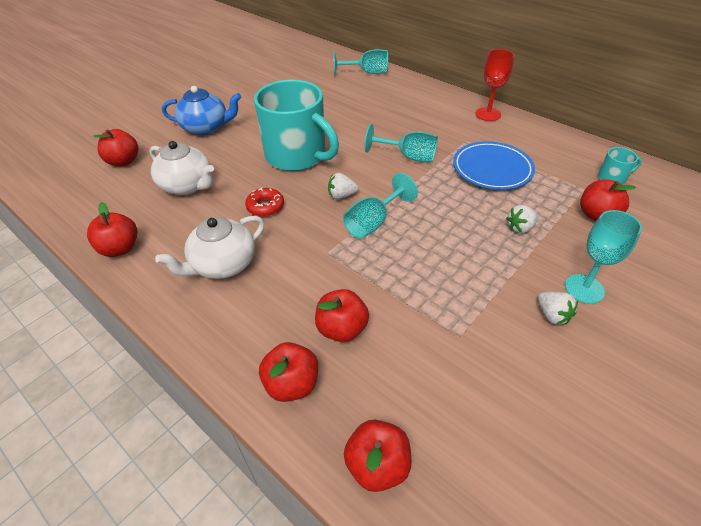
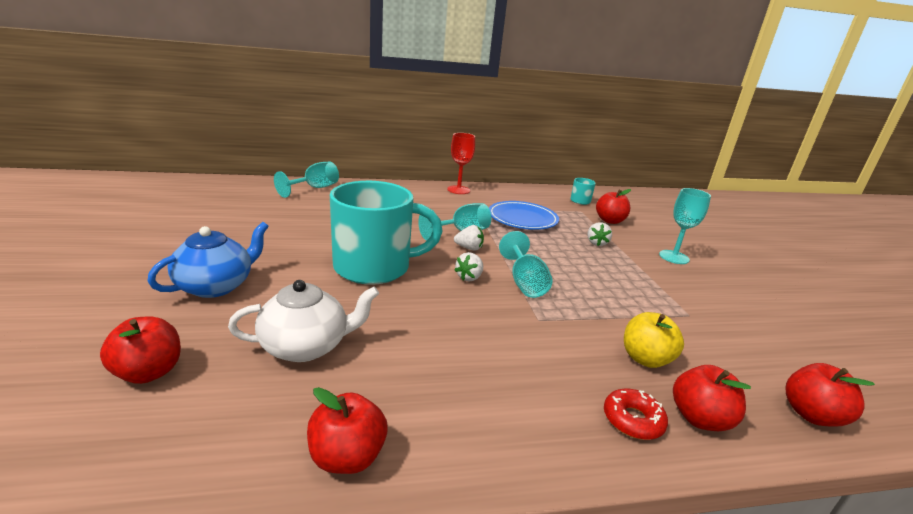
camera: 55 degrees left, 20 degrees down
white teapot [155,216,264,279] -> none
red donut [245,188,284,217] -> red donut moved to [604,389,668,440]
red apple [315,289,369,342] -> yellow apple [624,312,684,368]
white strawberry [538,292,578,325] -> white strawberry moved to [454,225,484,251]

